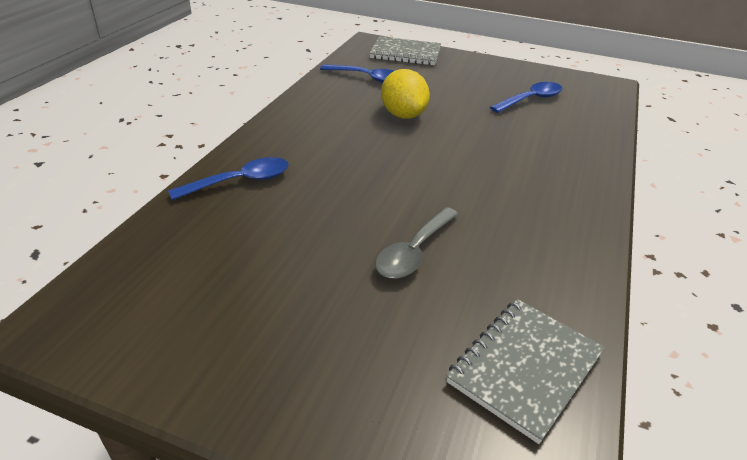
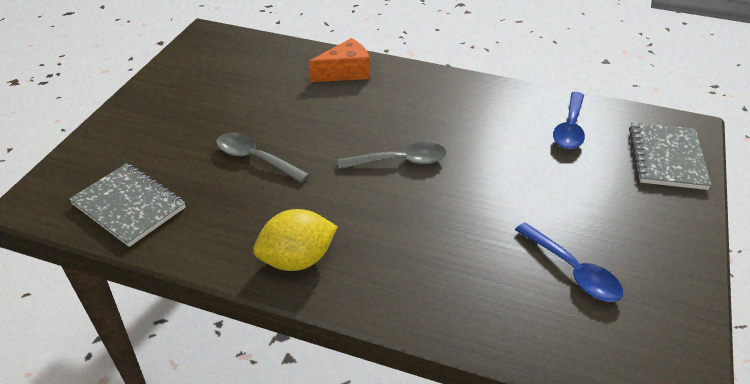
camera: 90 degrees right, 5 degrees up
blue spoon [168,157,289,200] -> orange cheese [309,38,370,82]
yellow lemon [381,69,430,119] -> yellow lemon moved to [253,209,338,271]
none -> grey spoon [338,142,446,169]

